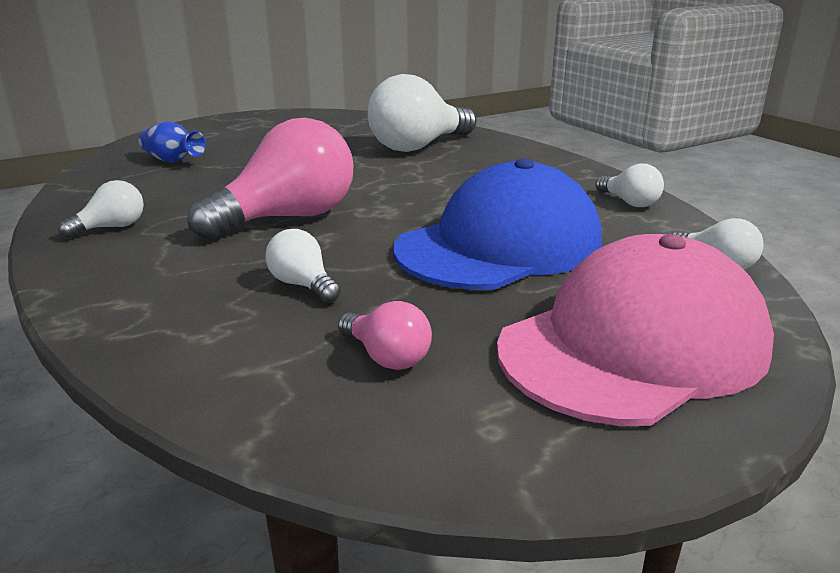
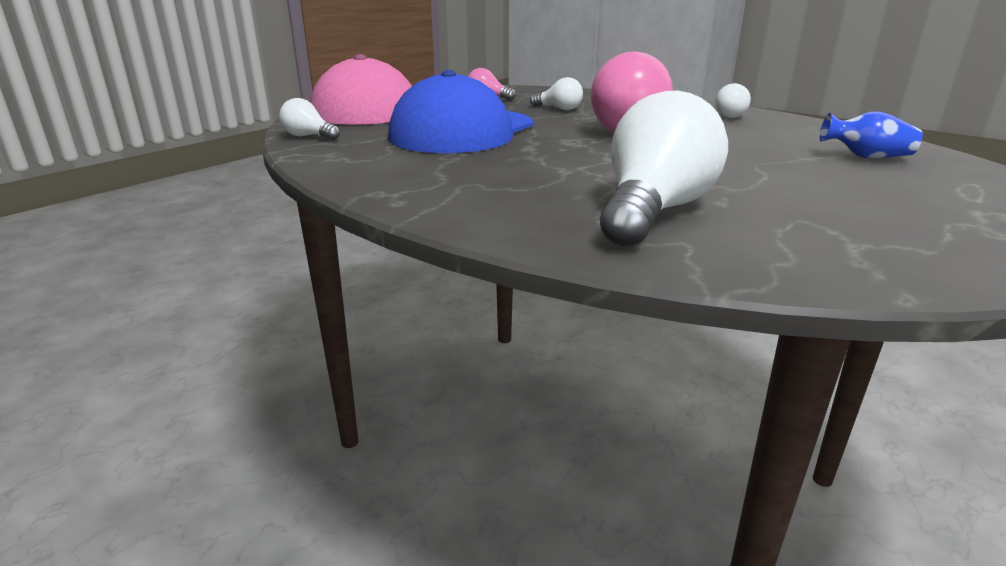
camera: 160 degrees right, 0 degrees up
white light bulb [596,163,664,207] -> none

